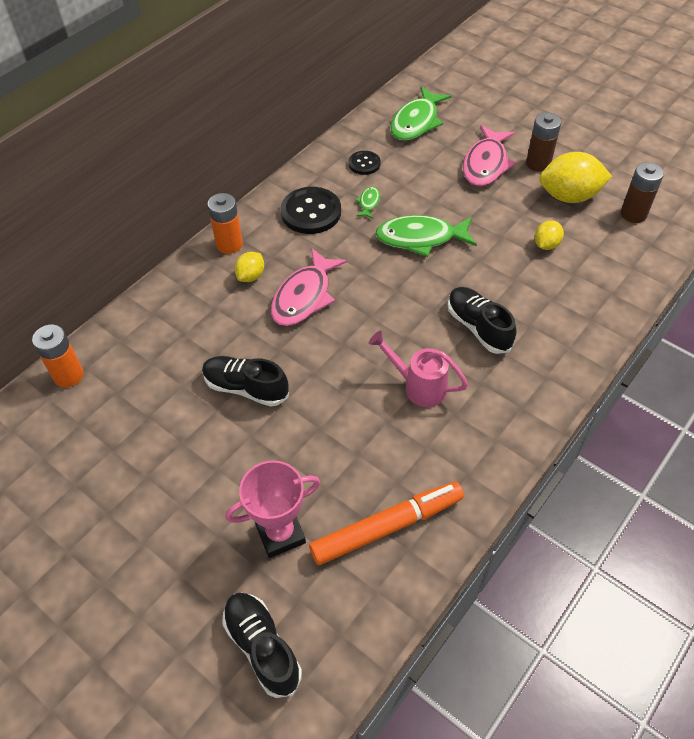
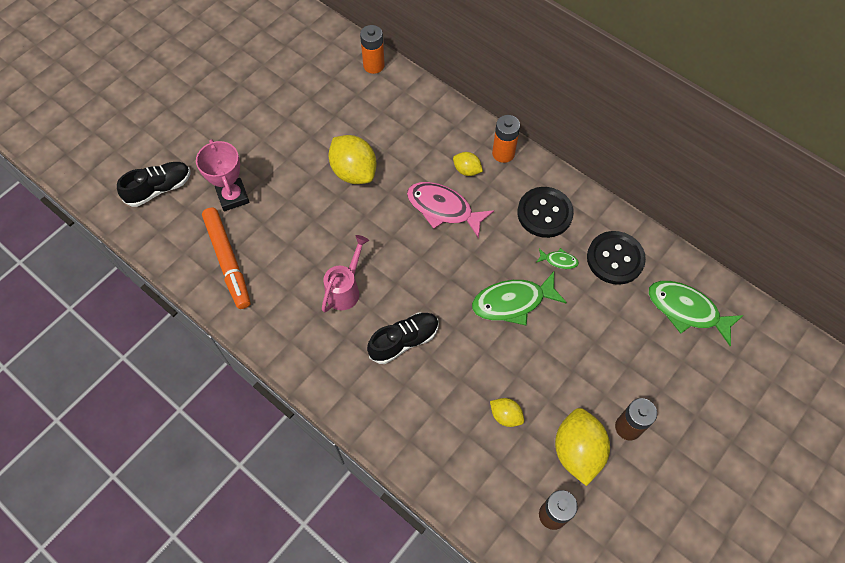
camera: 90 degrees right, 10 degrees up
black shoe [202,356,289,407] -> yellow lemon [328,135,376,184]
black button [349,151,381,175] -> black button [587,231,646,285], size x1.79
green fish [375,215,477,257] -> green fish turned 105 degrees counterclockwise [472,271,567,325]
pink fish [463,125,516,186] -> none

